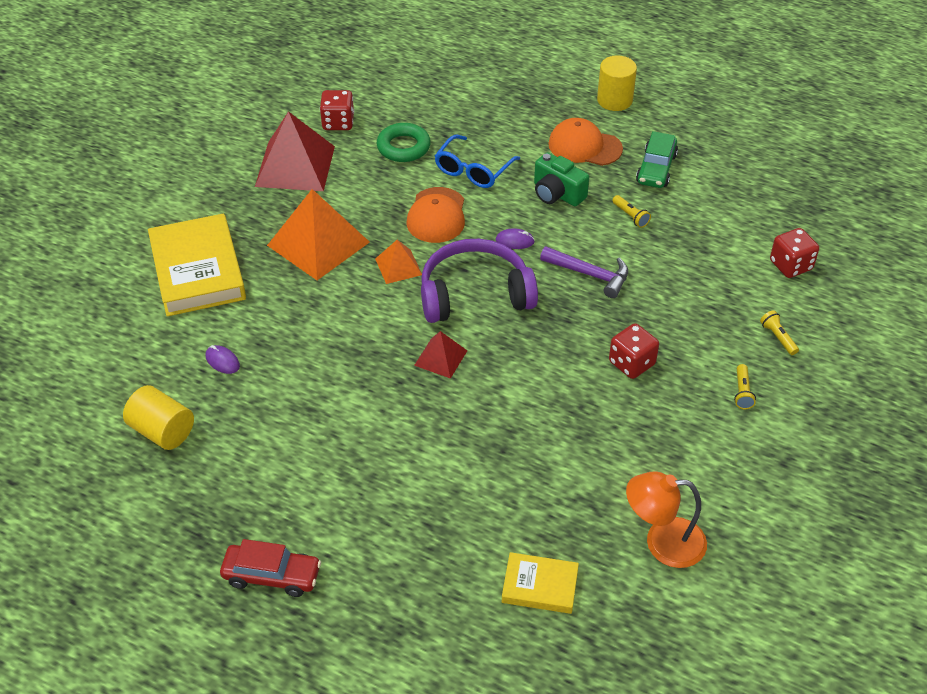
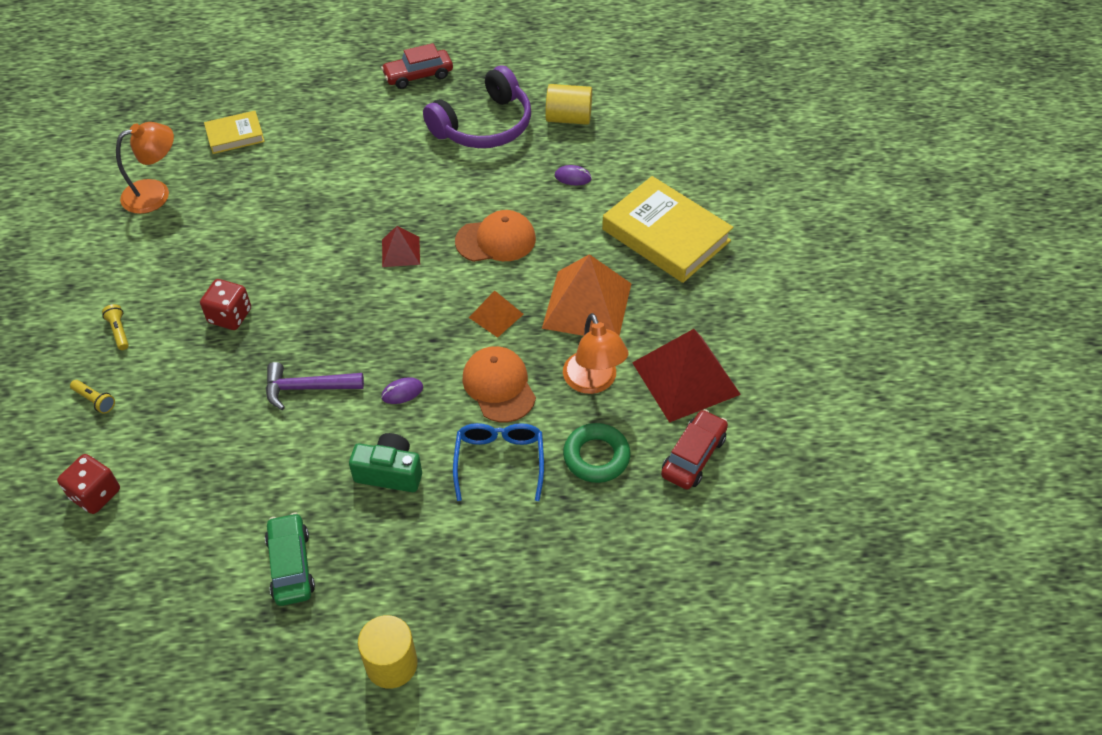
camera: 150 degrees right, 5 degrees up
red dice [320,90,354,130] -> red car [661,409,728,490]
purple headphones [421,239,538,323] -> purple headphones moved to [423,65,531,148]
orange cap [548,118,623,166] -> orange cap moved to [455,210,536,262]
yellow flashlight [613,195,651,228] -> none
none -> orange lamp [563,313,628,394]

